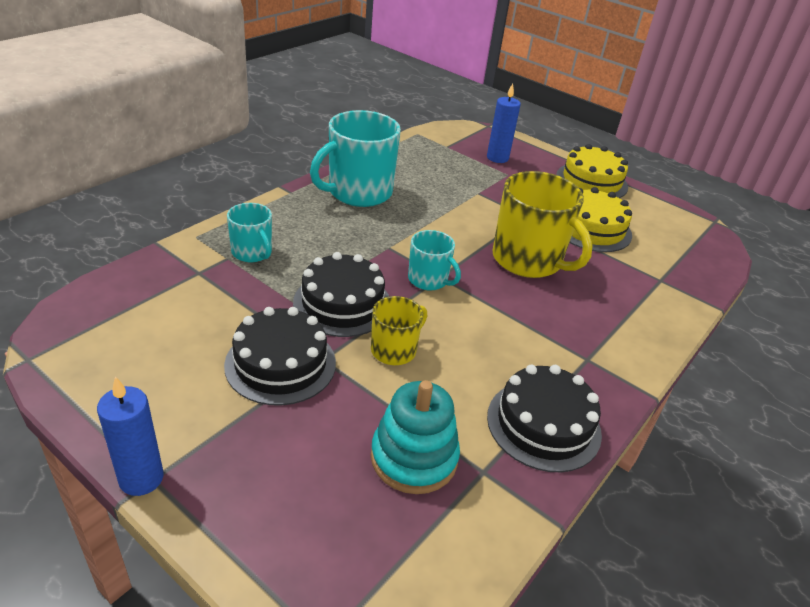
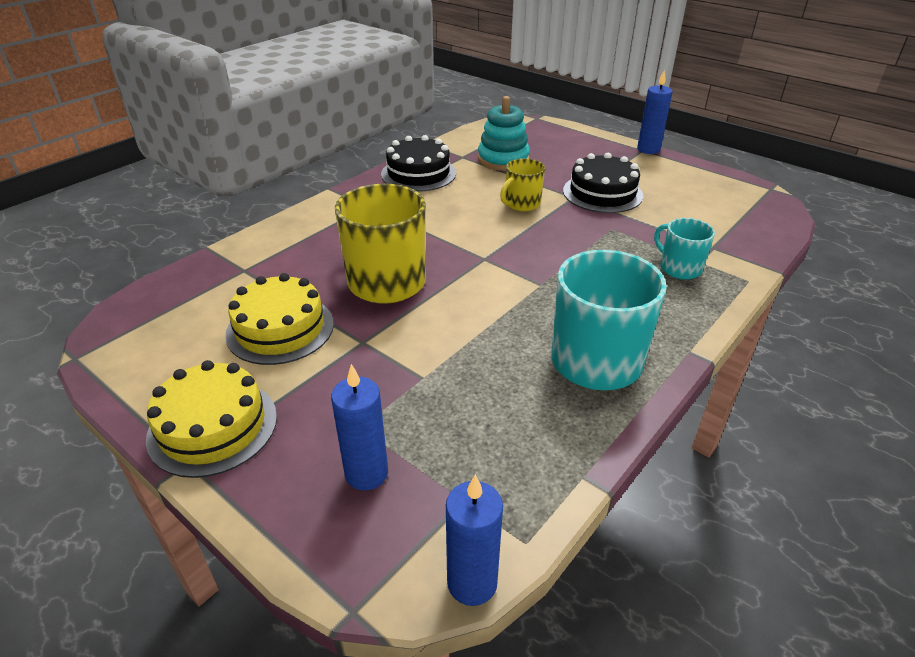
camera: 175 degrees left, 0 degrees up
black cake [293,252,389,337] -> none
turquoise mug [408,230,461,290] -> none
none -> blue candle [446,475,503,606]

